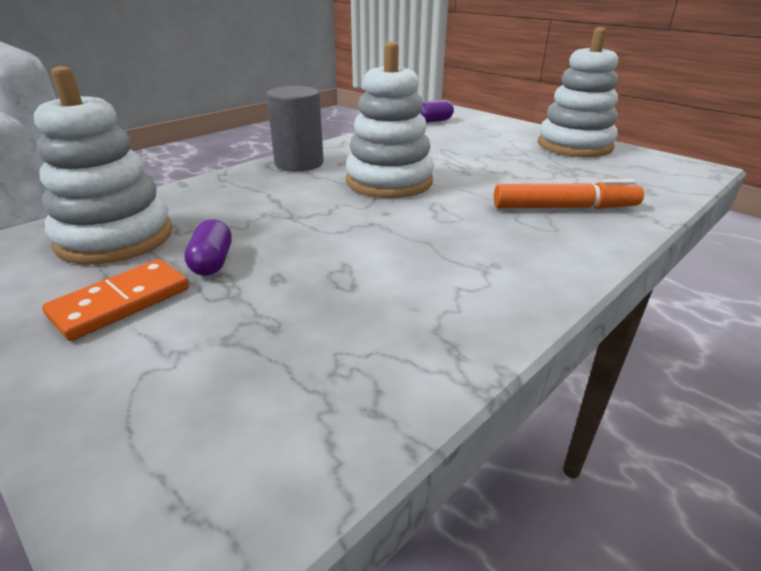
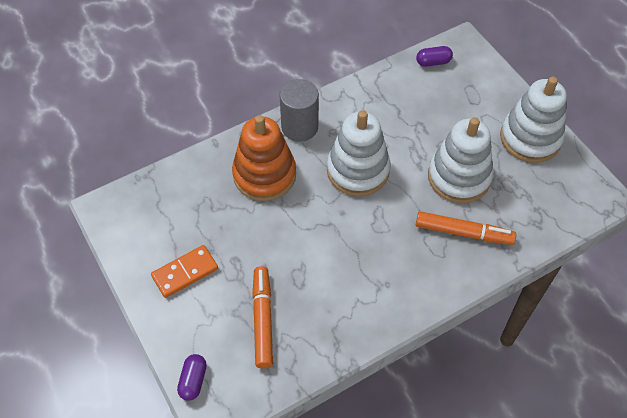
camera: 15 degrees right, 25 degrees up
white stacking toy [34,66,173,265] -> white stacking toy moved to [428,117,494,203]
purple capsule [184,219,232,276] -> purple capsule moved to [177,354,207,401]
none -> orange stacking toy [232,115,296,201]
none -> orange marker [252,266,273,369]

